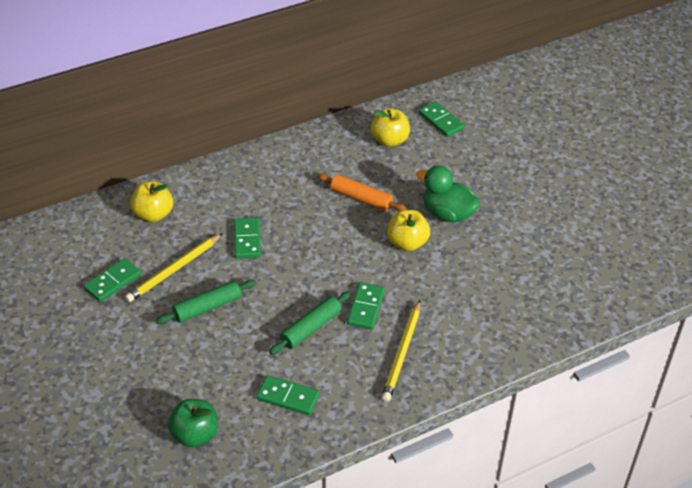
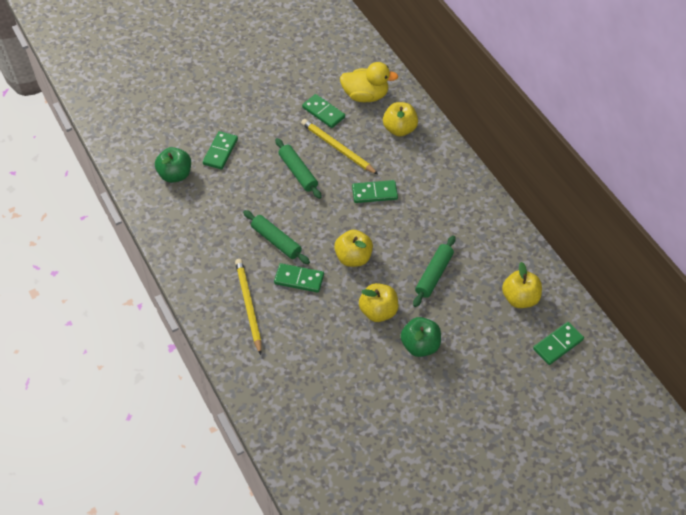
camera: 90 degrees right, 10 degrees up
green domino [256,375,320,415] -> green domino moved to [203,131,238,169]
orange rolling pin [317,174,407,211] -> green rolling pin [413,235,456,307]
yellow pencil [381,300,420,402] -> yellow pencil turned 60 degrees clockwise [235,259,262,355]
green duck [416,166,480,223] -> green apple [401,317,441,357]
none -> yellow apple [334,230,373,267]
none -> yellow duck [340,62,398,102]

